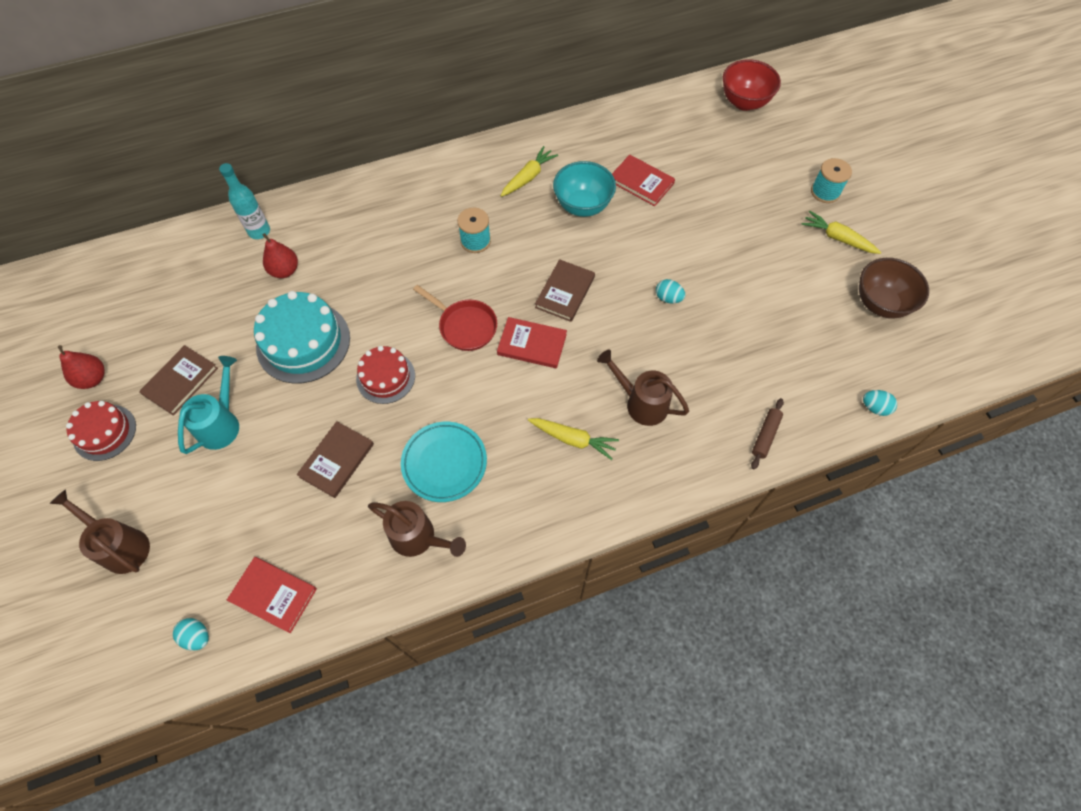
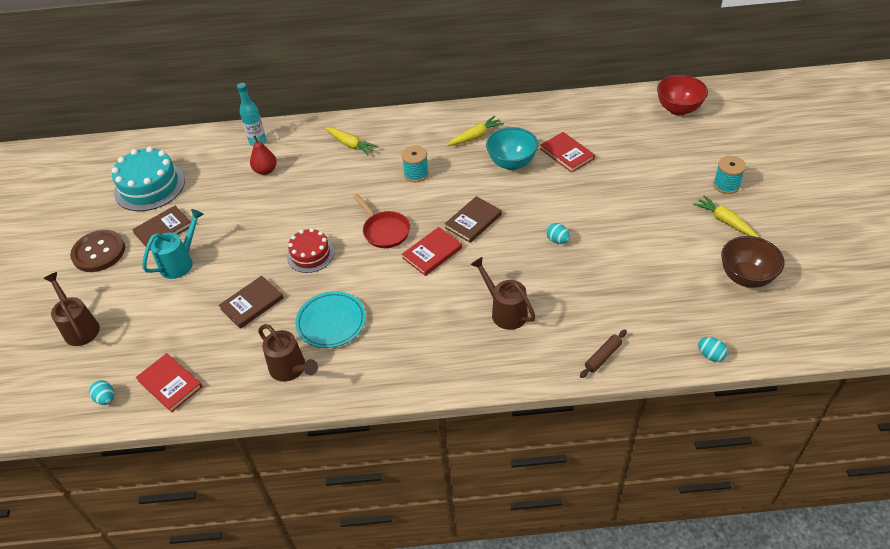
camera: 20 degrees right, 15 degrees down
red pear [58,345,105,389] -> none
red cake [66,401,136,461] -> brown button [70,230,125,272]
turquoise cake [254,291,350,384] -> turquoise cake moved to [112,147,185,211]
red book [497,317,567,368] -> red book turned 75 degrees counterclockwise [402,227,462,276]
yellow carrot [528,418,619,460] -> yellow carrot moved to [325,127,378,155]

